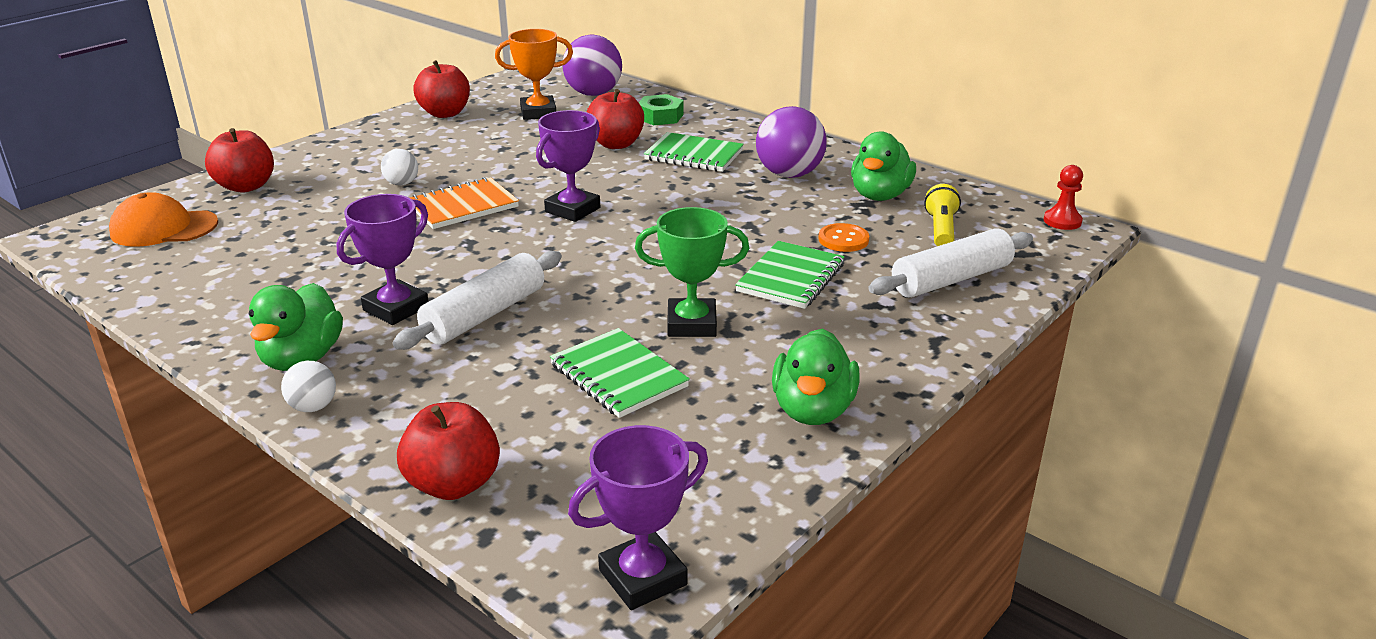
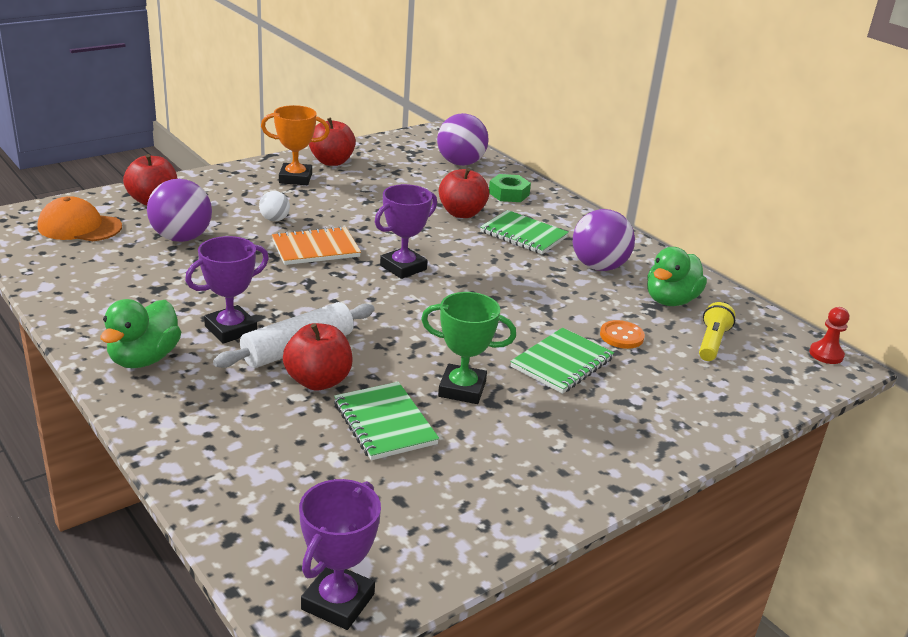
camera: 10 degrees right, 0 degrees up
white ball [281,361,336,412] -> none
red apple [397,402,500,500] -> red apple moved to [283,323,352,391]
orange trophy [495,29,573,120] -> orange trophy moved to [261,105,330,185]
purple trophy [568,425,708,610] -> purple trophy turned 45 degrees counterclockwise [299,479,381,630]
green duck [772,329,859,425] -> none
white rolling pin [868,228,1033,298] -> none
none -> purple ball [147,179,212,242]

